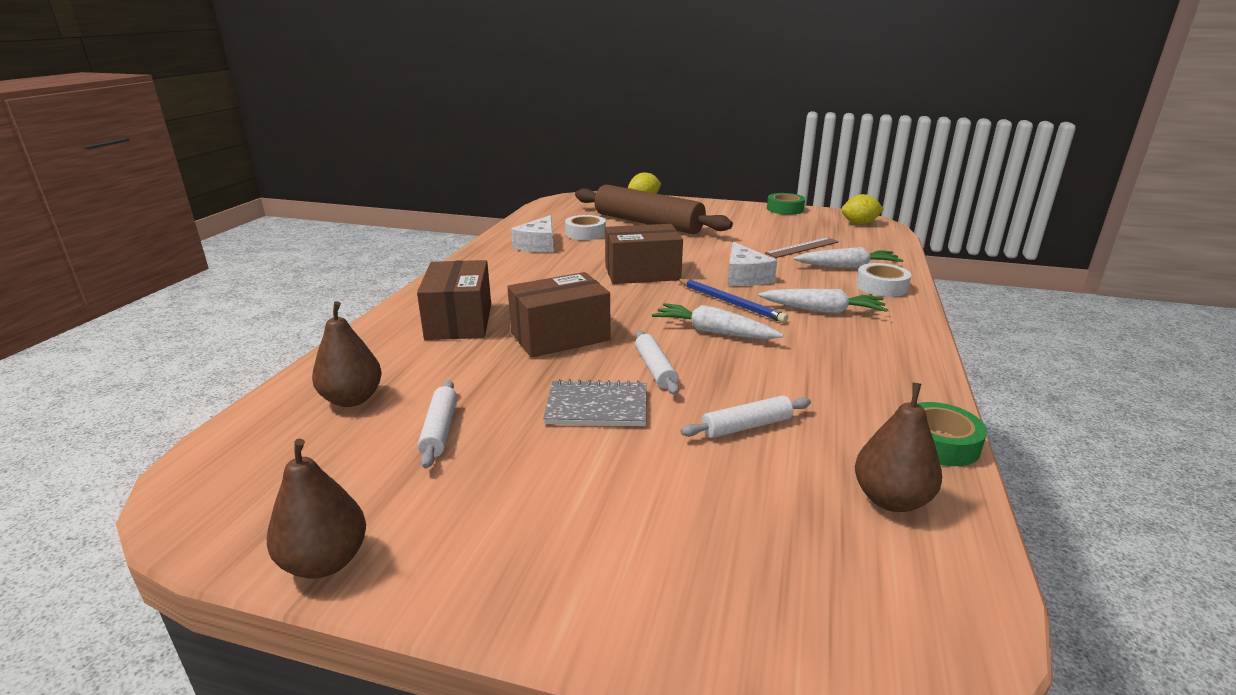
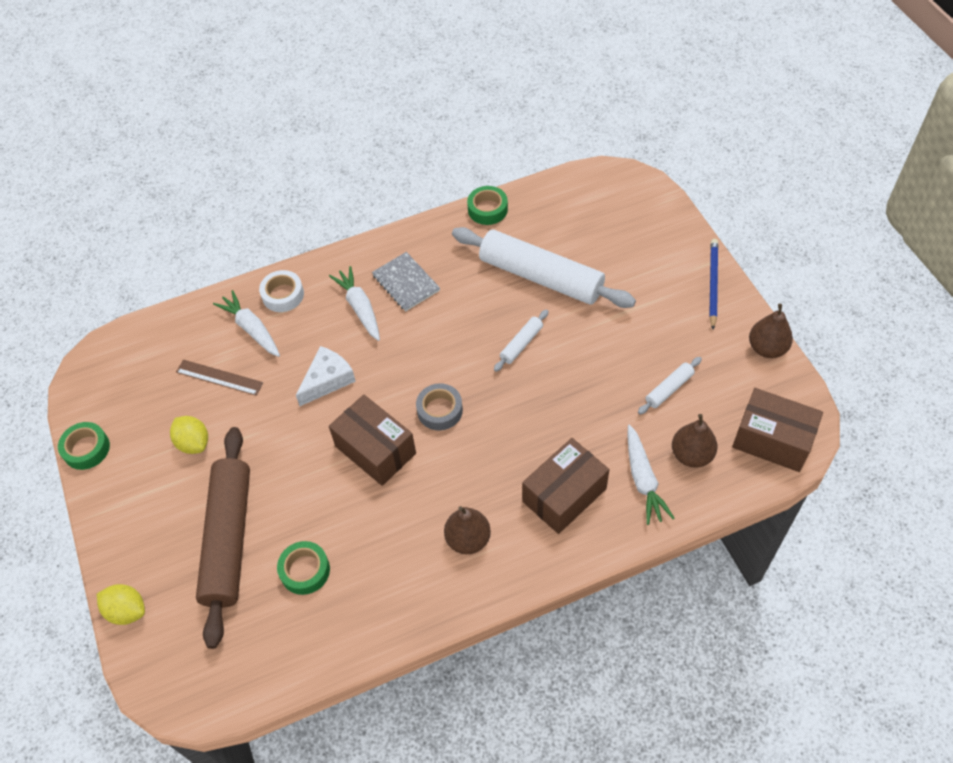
camera: 125 degrees left, 30 degrees up
brown box [507,272,611,358] -> brown box moved to [732,388,823,472]
white cheese [511,215,554,253] -> none
grey notebook [543,379,647,426] -> grey notebook moved to [372,252,440,311]
white tape [565,215,606,240] -> green tape [277,541,330,595]
white carrot [652,303,783,339] -> white carrot moved to [627,425,674,525]
blue pencil [677,278,788,323] -> blue pencil moved to [709,239,718,330]
white rolling pin [680,395,811,438] -> white rolling pin [452,227,636,308], size x2.35
yellow lemon [841,194,884,225] -> yellow lemon moved to [170,416,208,454]
brown pear [855,383,942,512] -> brown pear moved to [444,506,491,554]
none -> grey tape [416,383,463,430]

